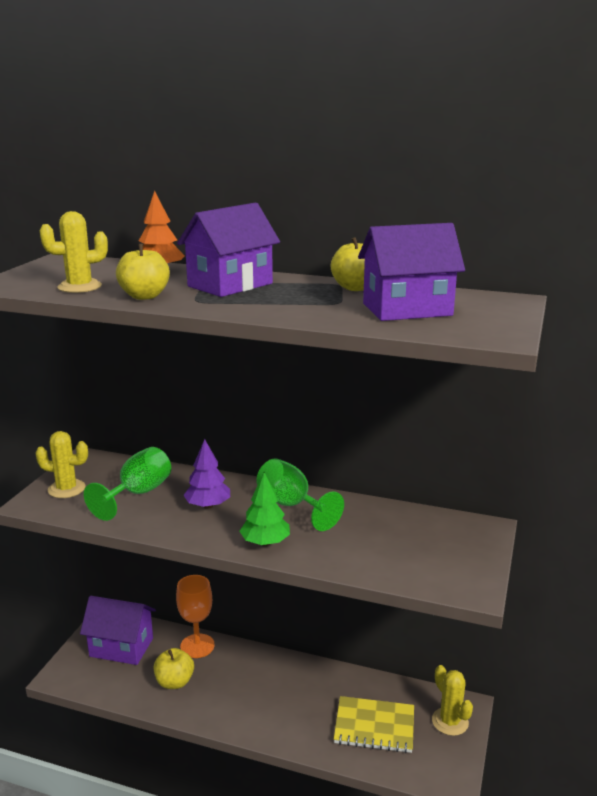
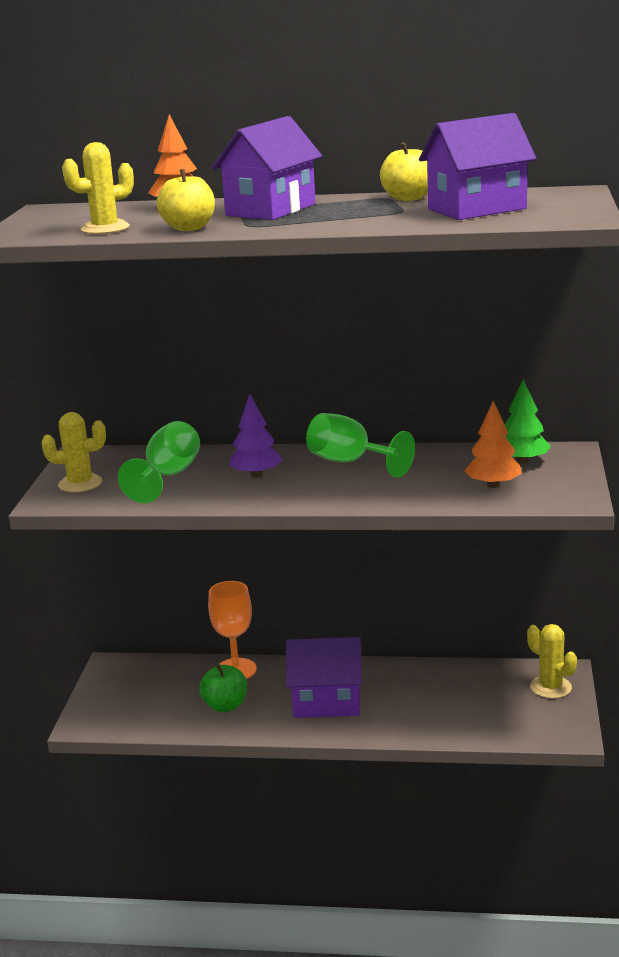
camera: 10 degrees left, 0 degrees up
purple house [80,596,156,665] -> purple house moved to [286,637,362,718]
yellow apple [154,648,194,689] -> green apple [199,664,247,712]
green tree [239,472,290,546] -> green tree moved to [505,379,551,464]
yellow notebook [334,696,414,753] -> none
none -> orange tree [464,401,522,488]

